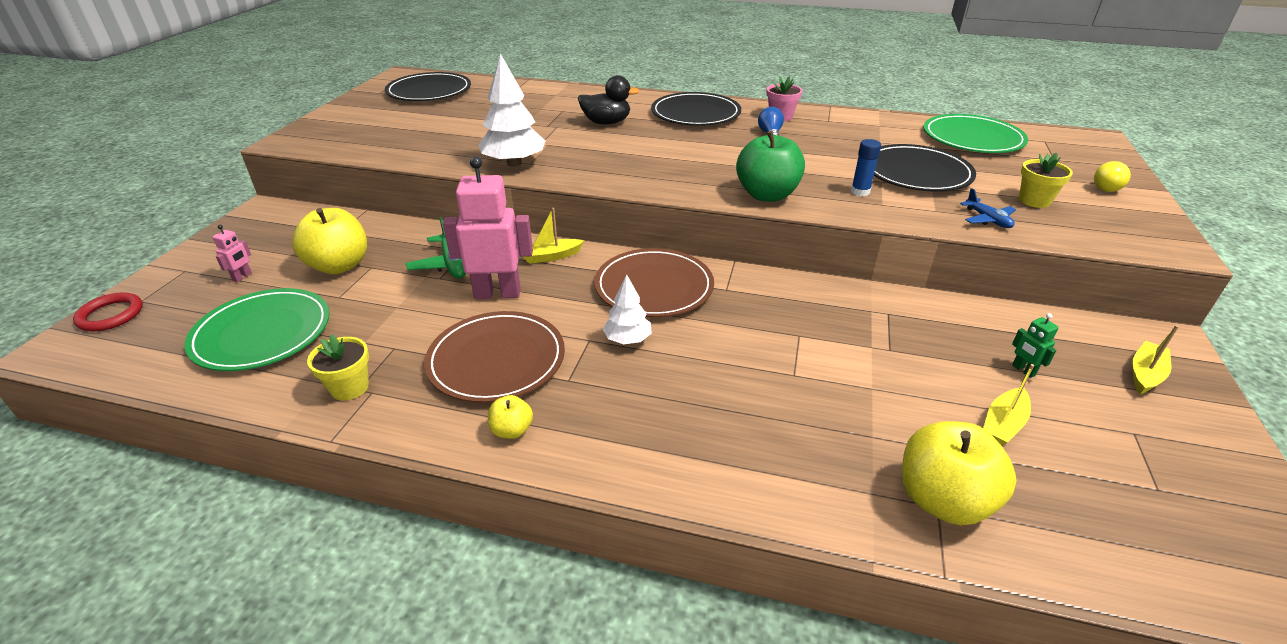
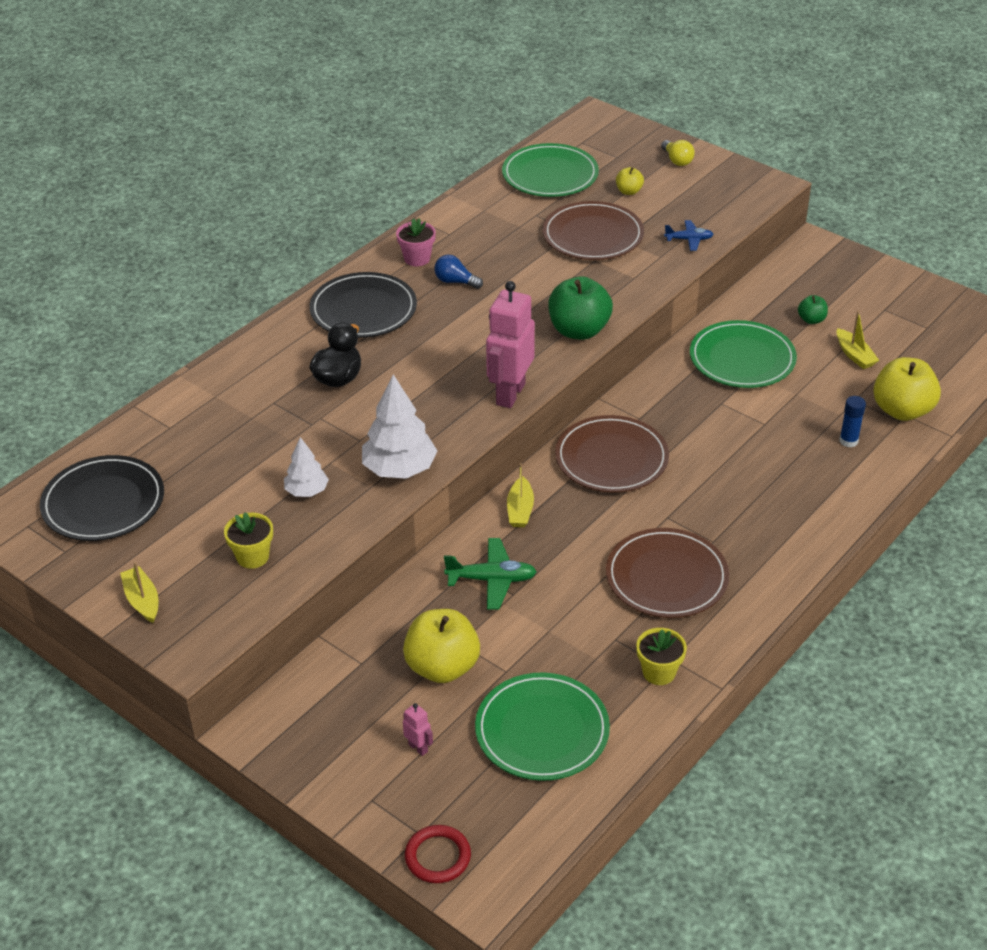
camera: 65 degrees left, 5 degrees up
pink robot [443,156,533,299] -> pink robot moved to [486,281,535,408]
yellow apple [488,395,533,439] -> yellow apple moved to [616,167,644,195]
white tree [603,274,652,344] -> white tree moved to [284,437,329,497]
blue glue stick [851,139,881,196] -> blue glue stick moved to [839,396,866,447]
black plate [874,144,976,192] -> brown plate [542,201,644,260]
green robot [1012,313,1059,378] -> green apple [798,295,828,324]
yellow flower pot [1019,153,1073,208] -> yellow flower pot moved to [224,512,273,569]
yellow boat [1133,325,1179,394] -> yellow boat moved to [120,562,158,623]
none -> green plate [690,320,797,388]

